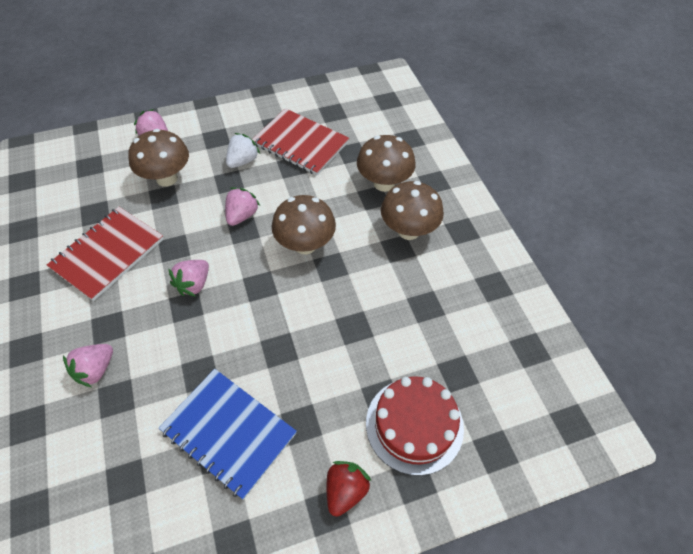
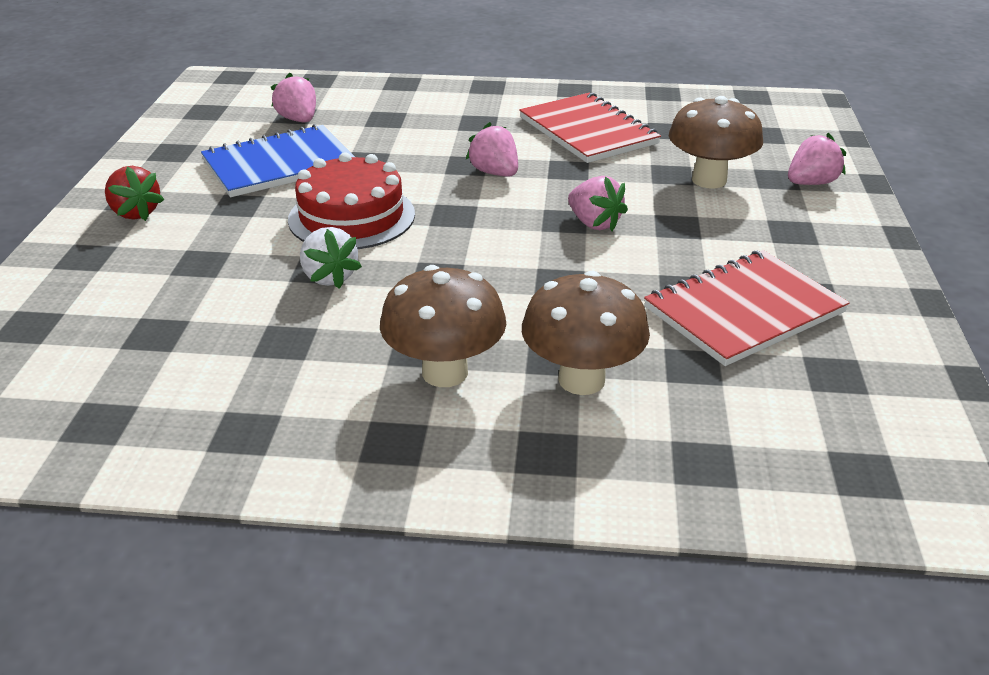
camera: 115 degrees right, 20 degrees down
pink strawberry [63,344,113,387] -> pink strawberry moved to [271,73,316,122]
white strawberry [226,133,260,168] -> white strawberry moved to [300,227,362,289]
brown mushroom [272,195,336,254] -> none
red cake [366,376,464,476] -> red cake moved to [288,152,415,249]

